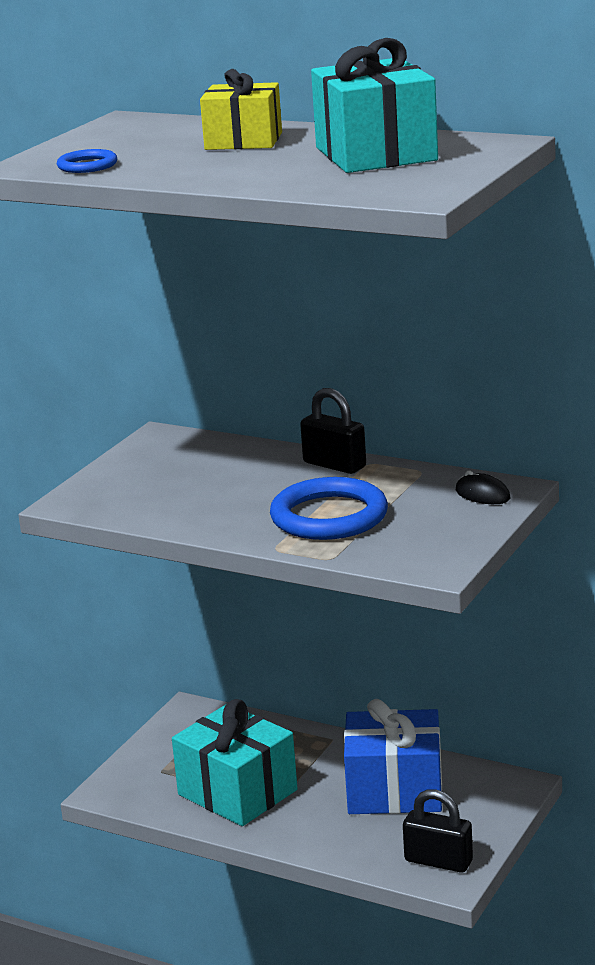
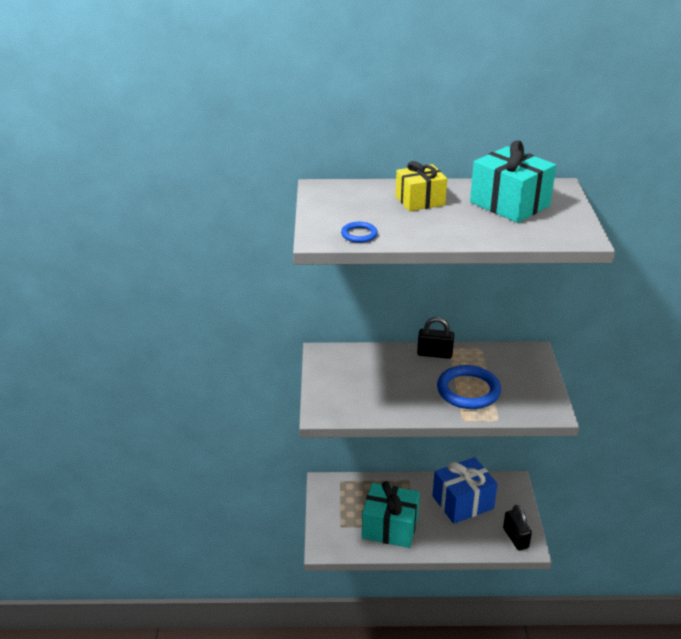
camera: 30 degrees left, 10 degrees up
black padlock [403,789,473,873] -> black padlock turned 75 degrees clockwise [503,505,532,551]
black mouse [456,471,510,504] -> none

